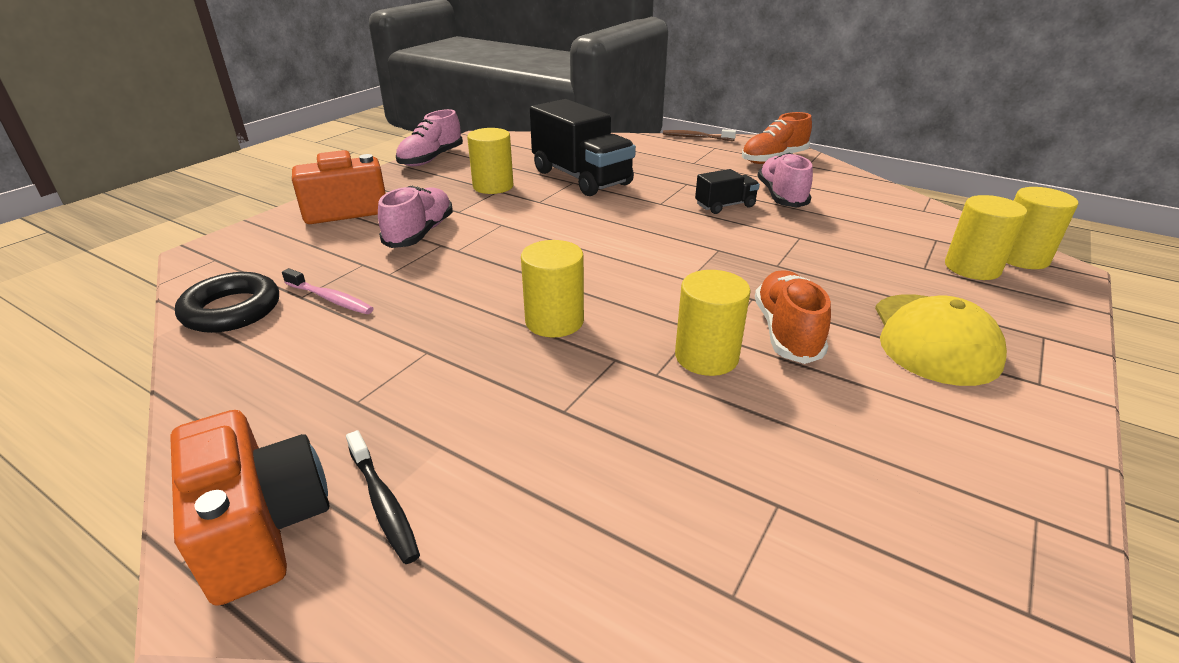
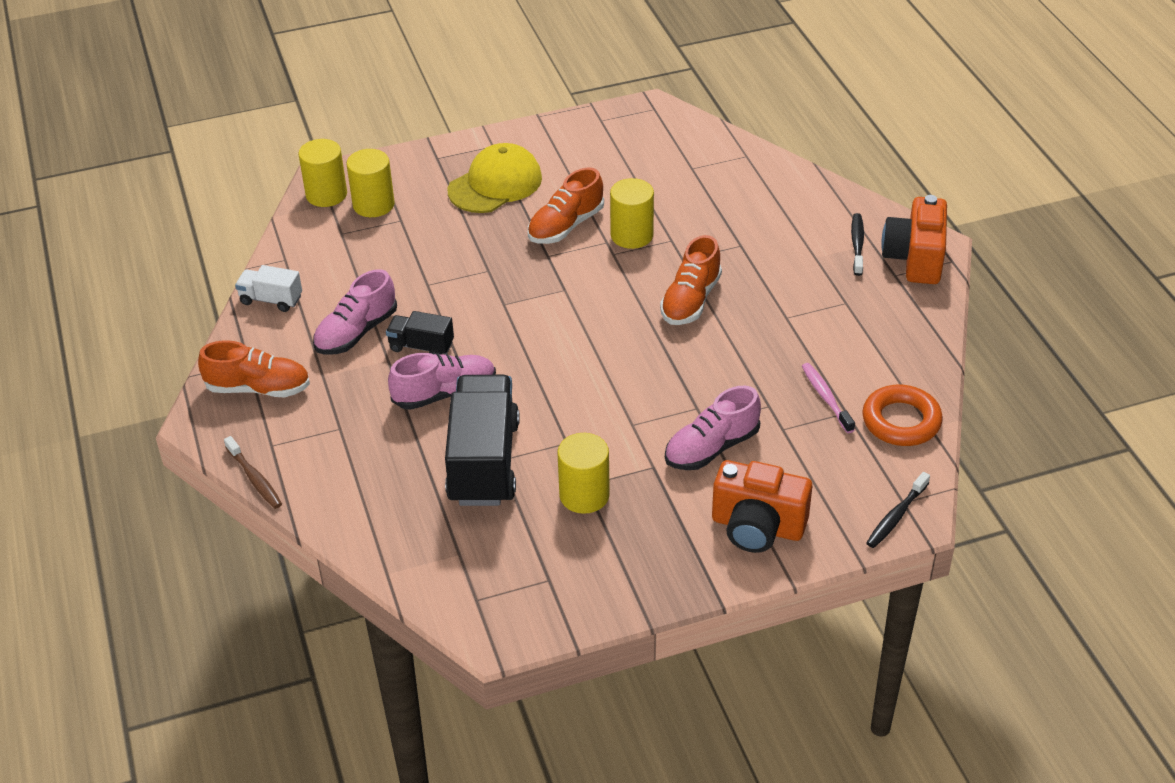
camera: 140 degrees left, 10 degrees up
black ring [175,272,279,333] -> orange ring [862,385,943,446]
pink shoe [396,109,463,166] -> pink shoe moved to [388,353,496,410]
yellow cylinder [521,240,584,337] -> orange shoe [660,235,722,325]
none -> white truck [235,265,302,312]
none -> black toothbrush [866,472,930,548]

